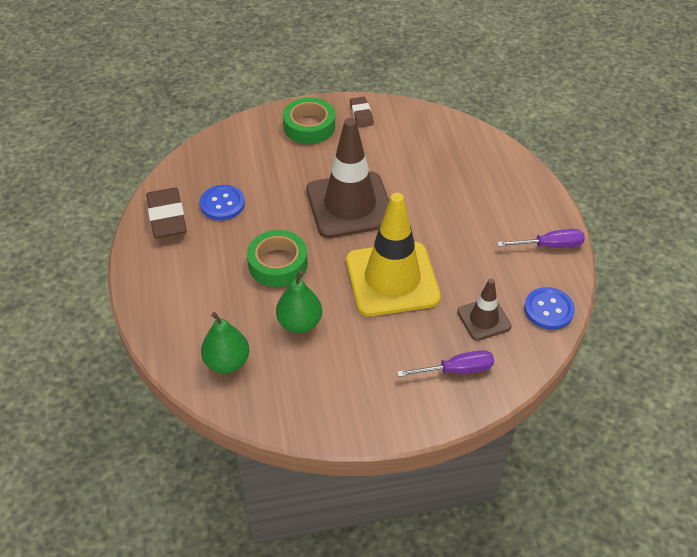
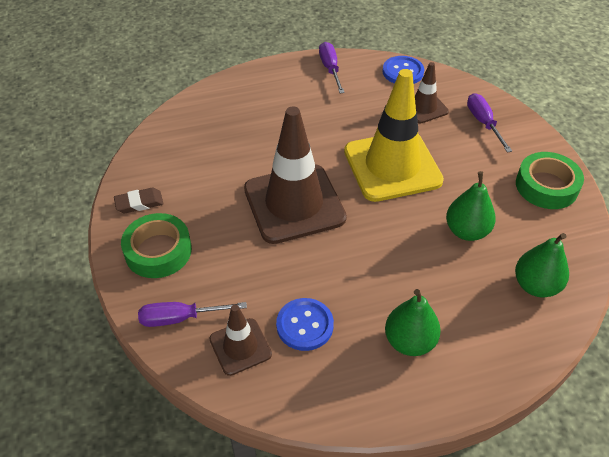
camera: 95 degrees left, 0 degrees up
brown eraser [146,187,187,238] -> none
green tape [247,230,308,287] -> green tape moved to [516,152,584,209]
none -> purple screwdriver [138,302,247,327]
none -> brown traffic cone [209,305,272,376]
none -> green pear [385,289,441,356]

